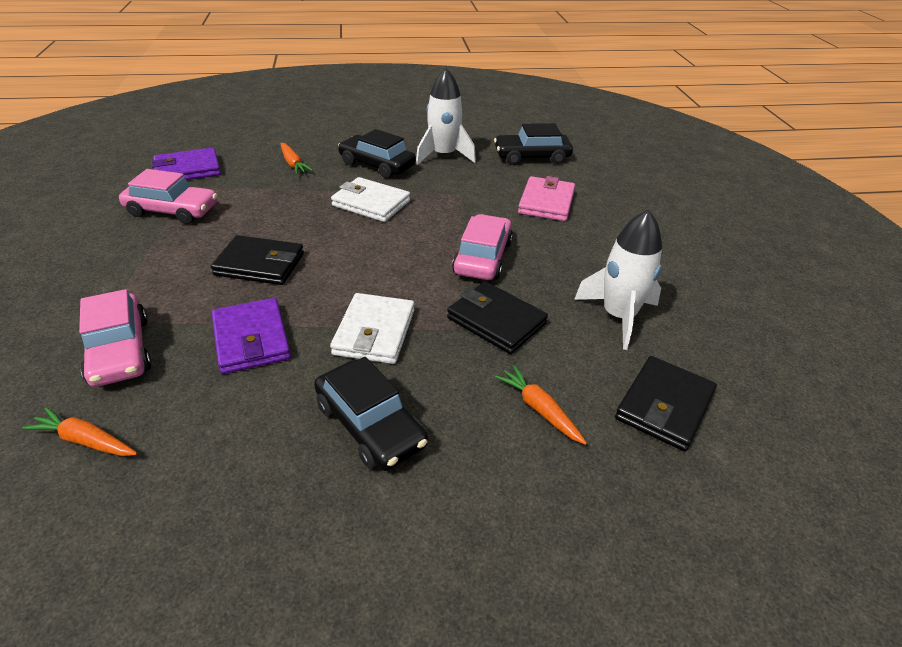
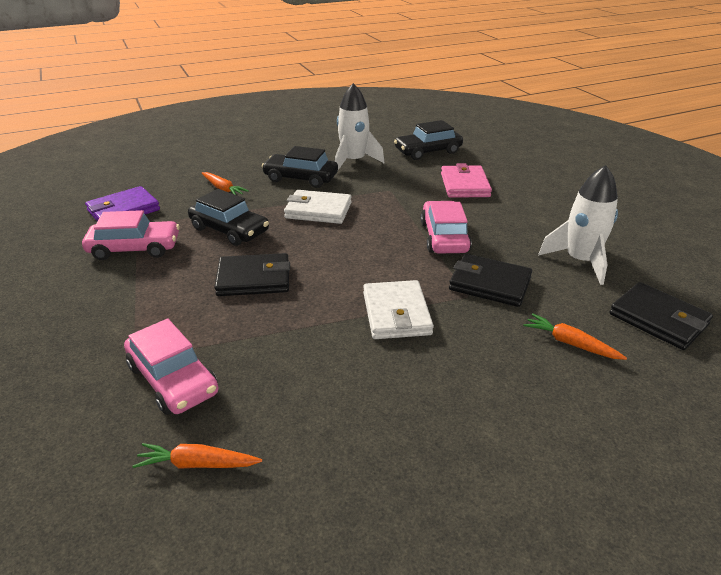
camera: 15 degrees left, 5 degrees down
purple wallet [212,298,291,374] -> none
black car [314,357,428,471] -> black car moved to [188,189,269,246]
black wallet [615,356,717,451] -> black wallet turned 60 degrees counterclockwise [609,282,713,350]

